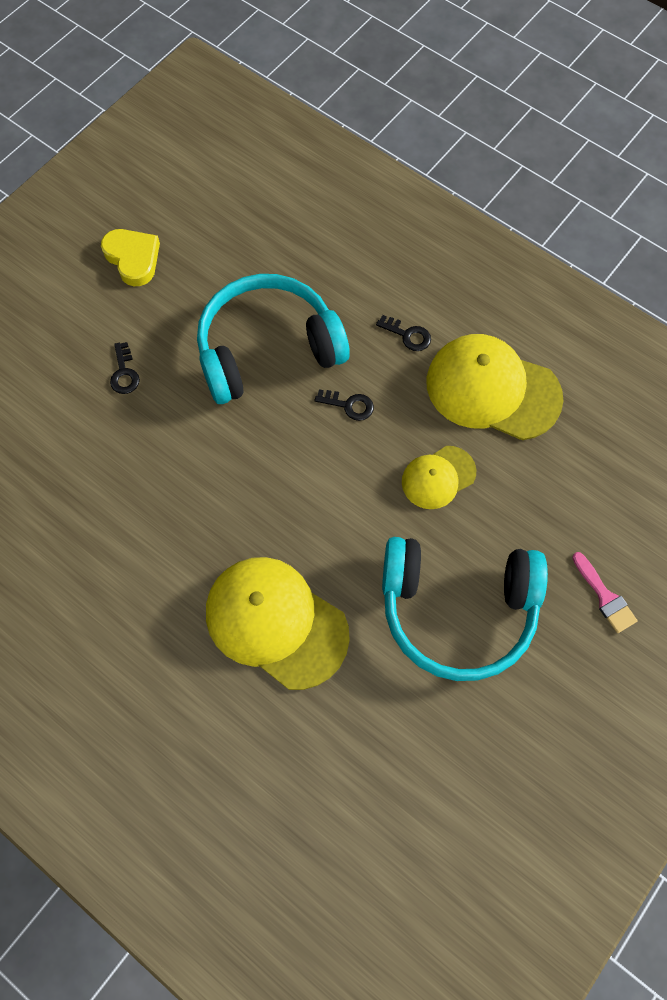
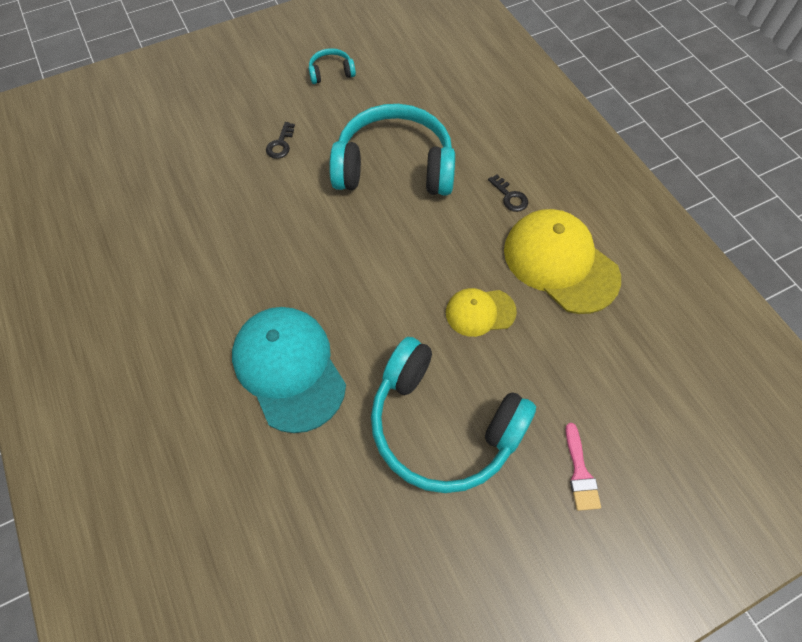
camera: 25 degrees right, 5 degrees down
yellow heart [101,229,160,286] -> turquoise headphones [308,48,356,84]
yellow cap [206,557,350,690] -> turquoise cap [232,307,346,433]
black key [315,389,374,421] -> none

